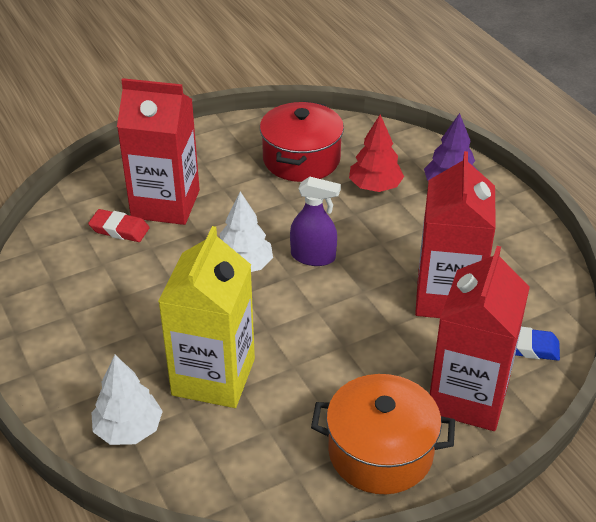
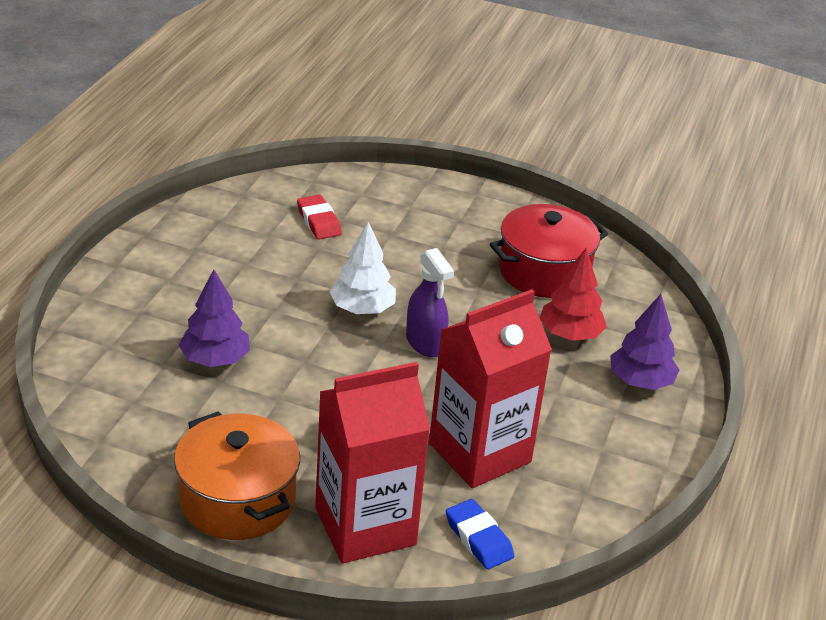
camera: 45 degrees right, 5 degrees down
white tree [91,355,163,445] -> none
red carton [117,78,200,225] -> none
yellow carton [158,226,255,408] -> purple tree [179,269,250,367]

